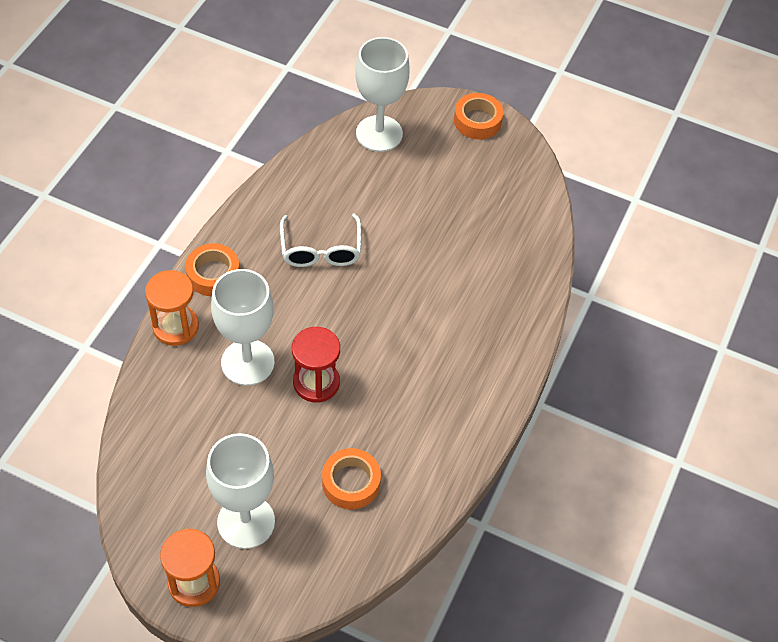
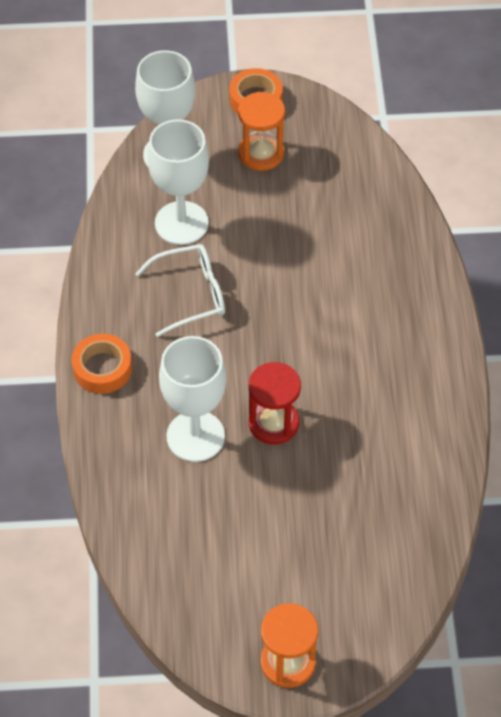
camera: 25 degrees left, 0 degrees up
orange hourglass [145,270,199,346] -> orange hourglass moved to [238,92,285,171]
white goblet [206,433,275,549] -> white goblet moved to [147,119,209,245]
white glasses [280,214,361,267] -> white glasses turned 75 degrees counterclockwise [135,244,225,337]
orange tape [322,448,381,509] -> none

